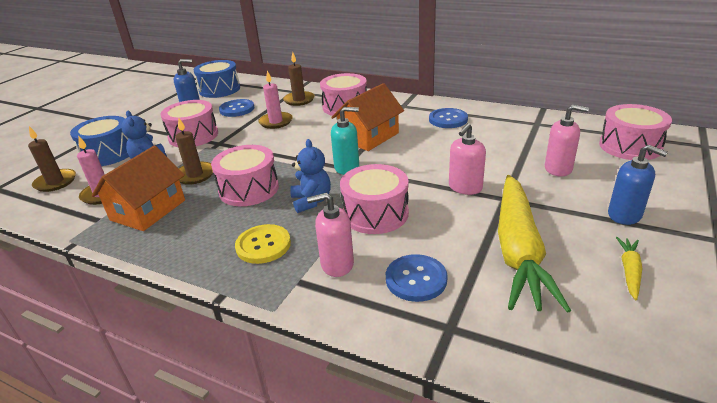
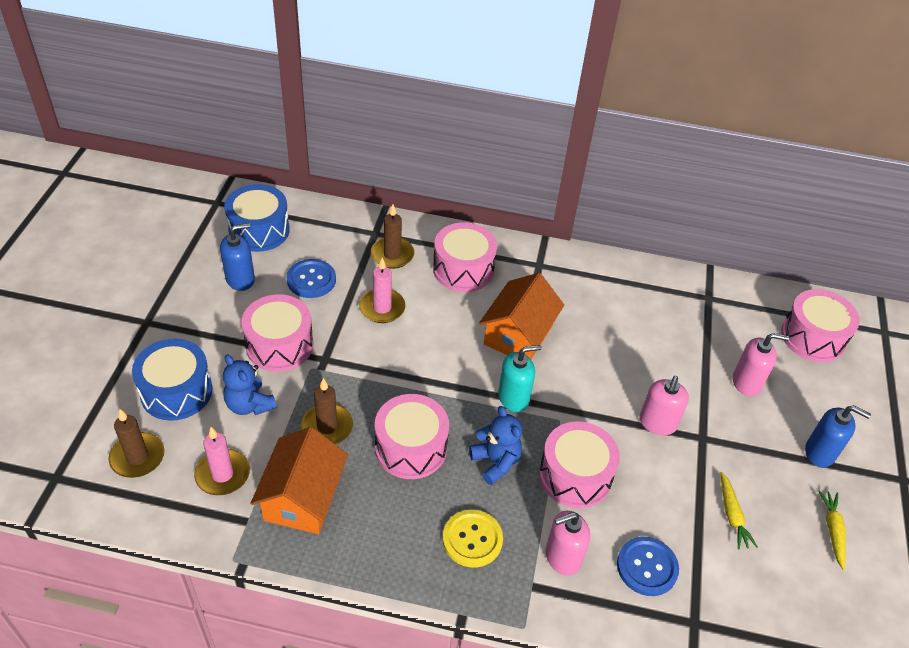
camera: 20 degrees left, 15 degrees up
blue button [429,108,468,128] -> none
yellow carrot [498,175,571,313] -> yellow carrot [720,472,758,549], size x0.41

